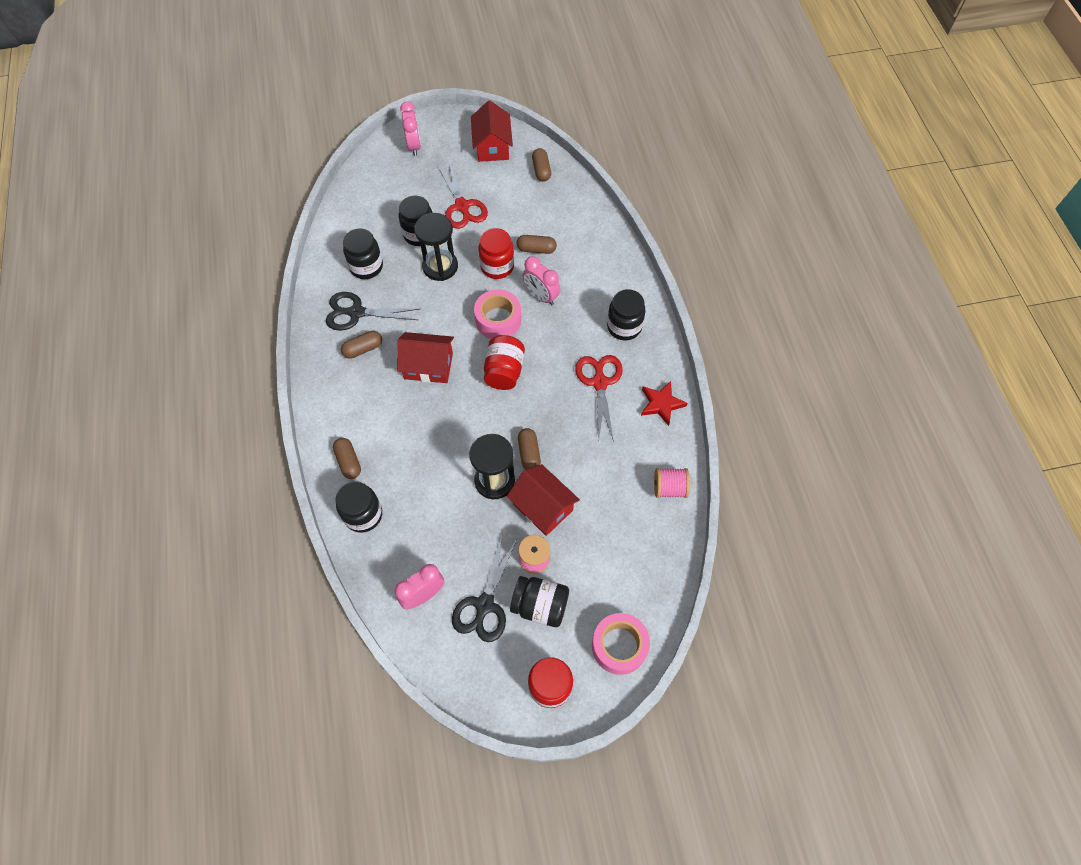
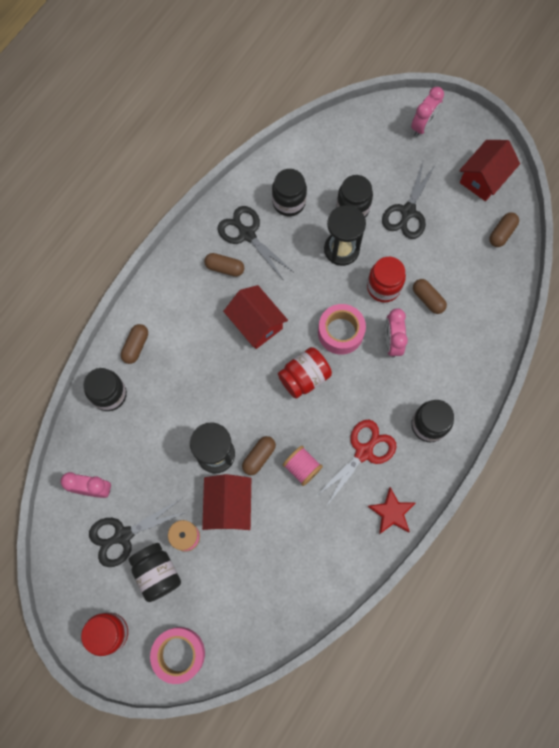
camera: 45 degrees right, 10 degrees up
red scissors [437,162,488,229] -> black scissors [382,159,436,239]
pink spool [654,468,690,498] -> pink spool moved to [283,446,323,486]

